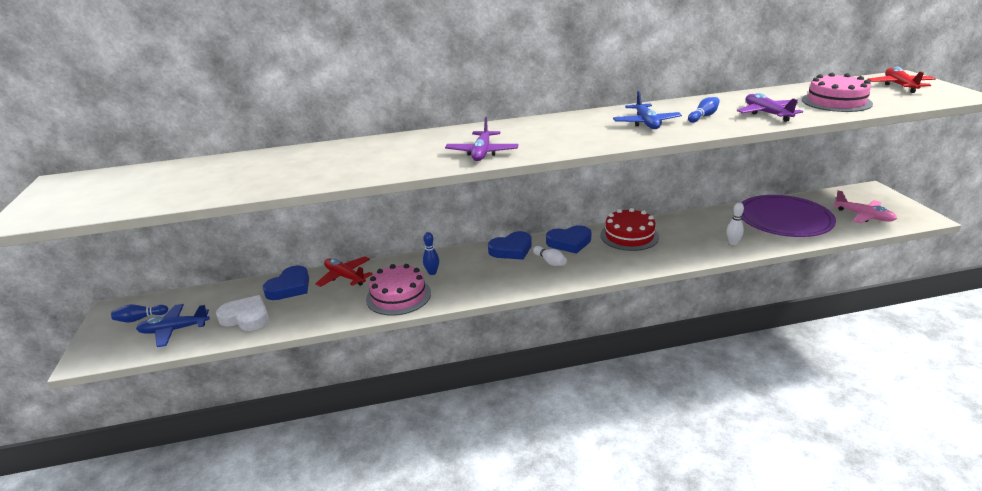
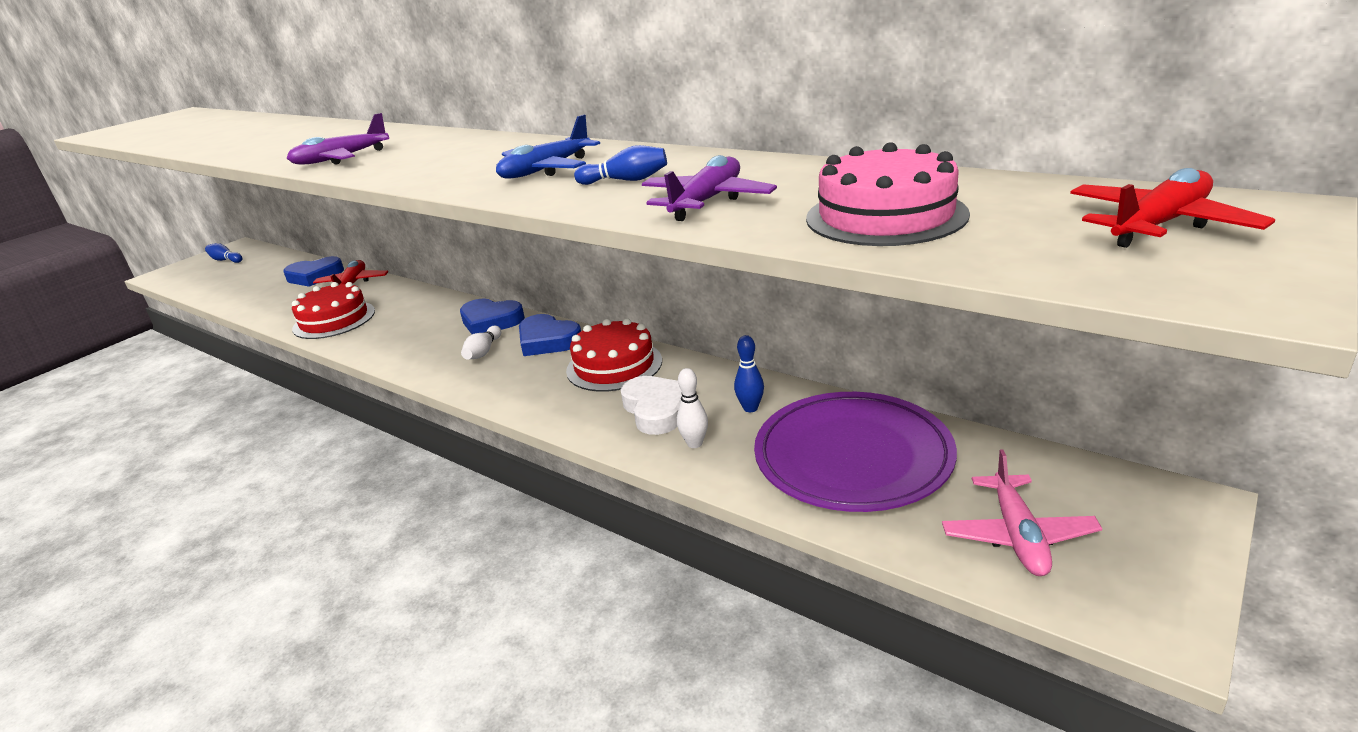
camera: 50 degrees right, 0 degrees up
blue plane [136,304,210,347] -> none
white heart [216,295,269,331] -> white heart moved to [621,376,682,435]
pink cake [366,264,431,316] -> red cake [292,282,375,339]
blue bowling pin [423,232,439,275] -> blue bowling pin moved to [734,335,764,412]

